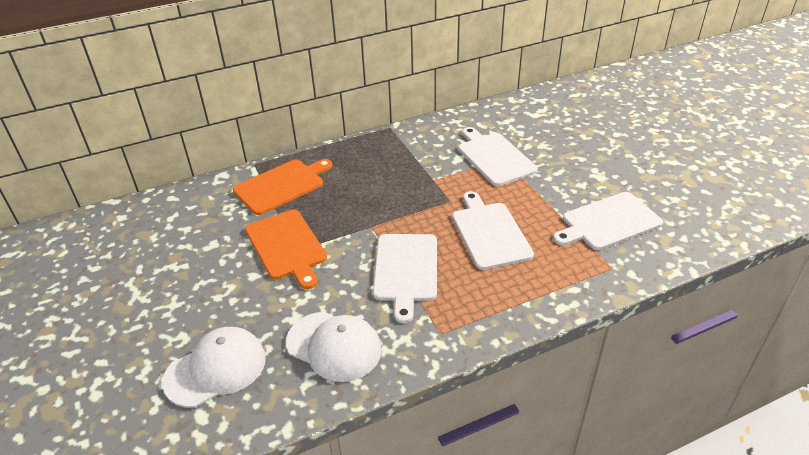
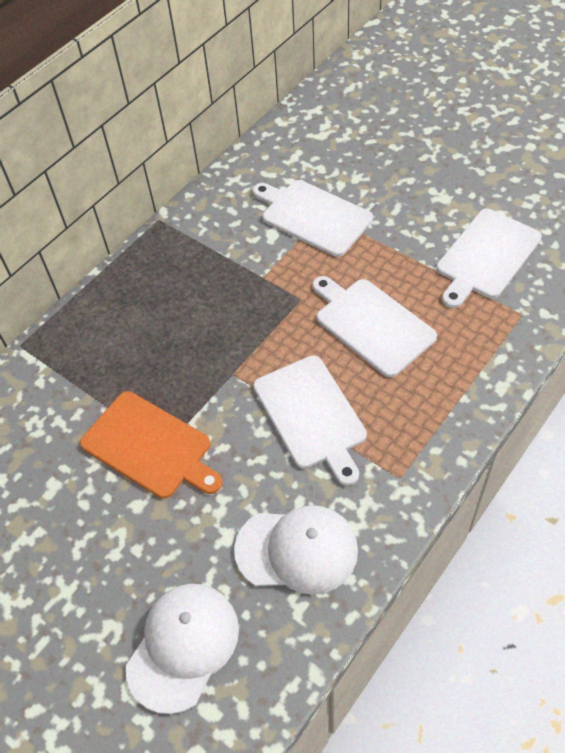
camera: 25 degrees left, 15 degrees up
orange cutting board [233,159,332,215] -> none

